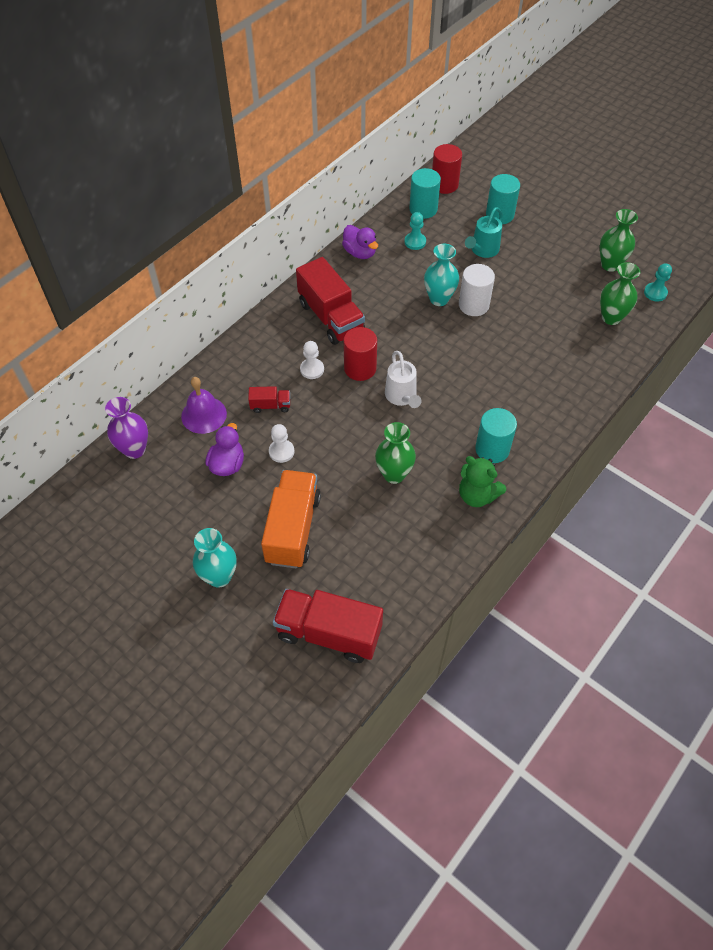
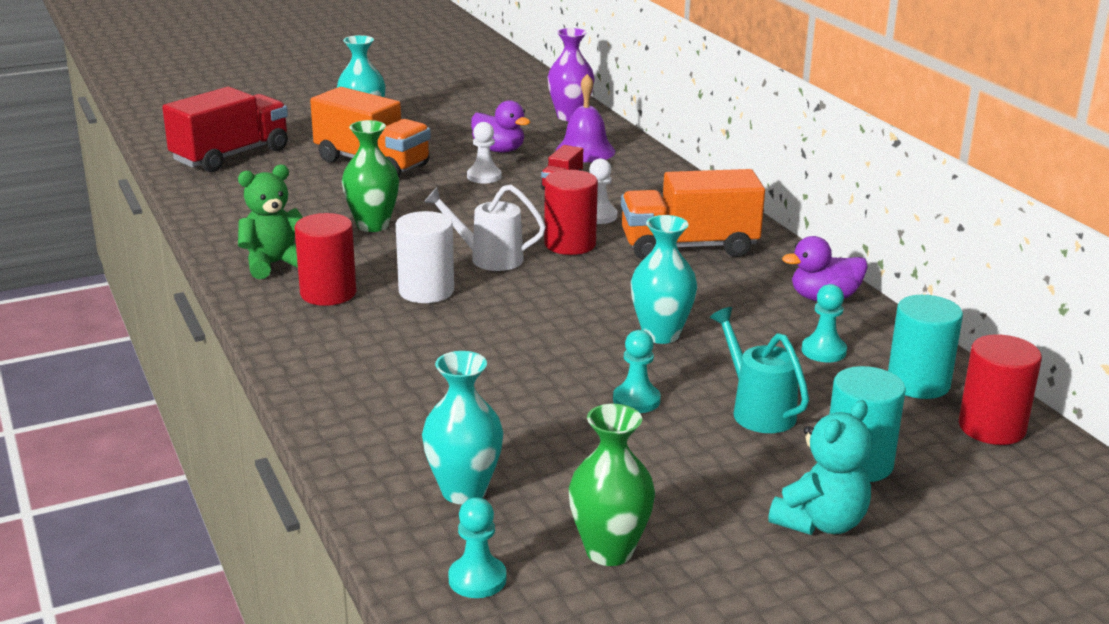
camera: 115 degrees right, 30 degrees down
red truck [296,257,365,345] -> orange truck [621,169,765,260]
white cylinder [459,264,495,316] -> white cylinder moved to [396,211,454,303]
turquoise cylinder [475,408,517,463] -> red cylinder [295,213,356,306]
green vase [600,262,640,325] -> turquoise vase [422,351,503,504]
none -> turquoise pawn [613,330,661,413]
none -> turquoise teddy bear [768,400,872,535]

